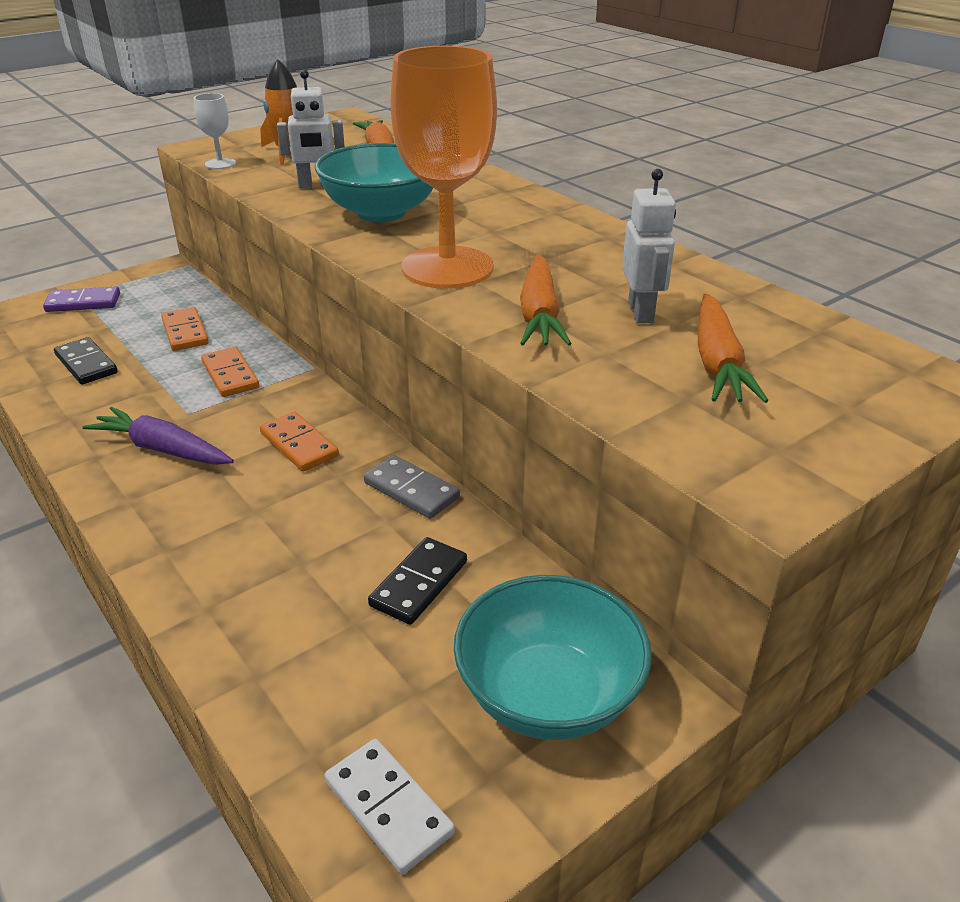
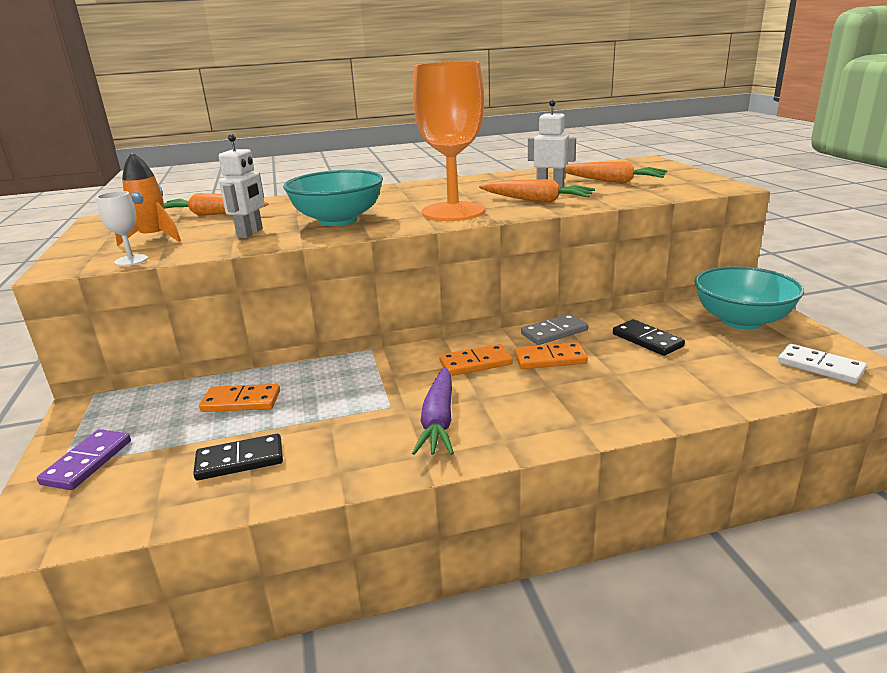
camera: 65 degrees left, 10 degrees down
purple carrot [83,407,234,465] -> purple carrot turned 45 degrees counterclockwise [412,367,454,455]
orange domino [201,347,259,397] -> orange domino moved to [514,342,588,369]
white domino [324,739,455,874] -> white domino turned 60 degrees clockwise [777,344,867,384]

